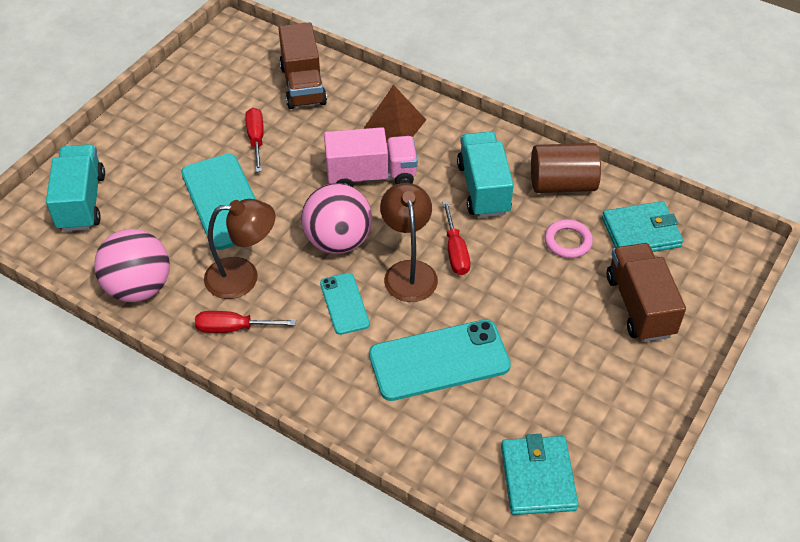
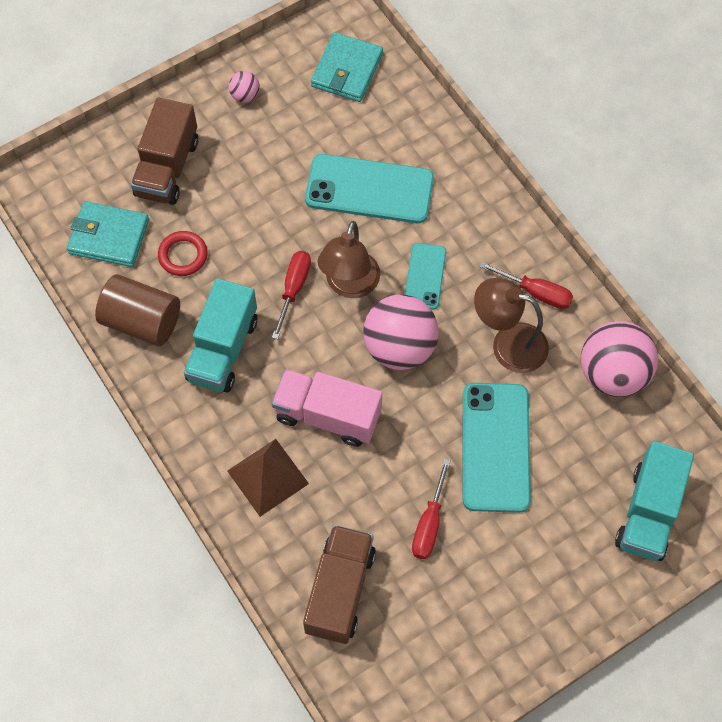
camera: 155 degrees left, 15 degrees up
pink ring [544,219,593,258] -> red ring [158,231,208,276]
none -> pink ball [228,71,260,103]

